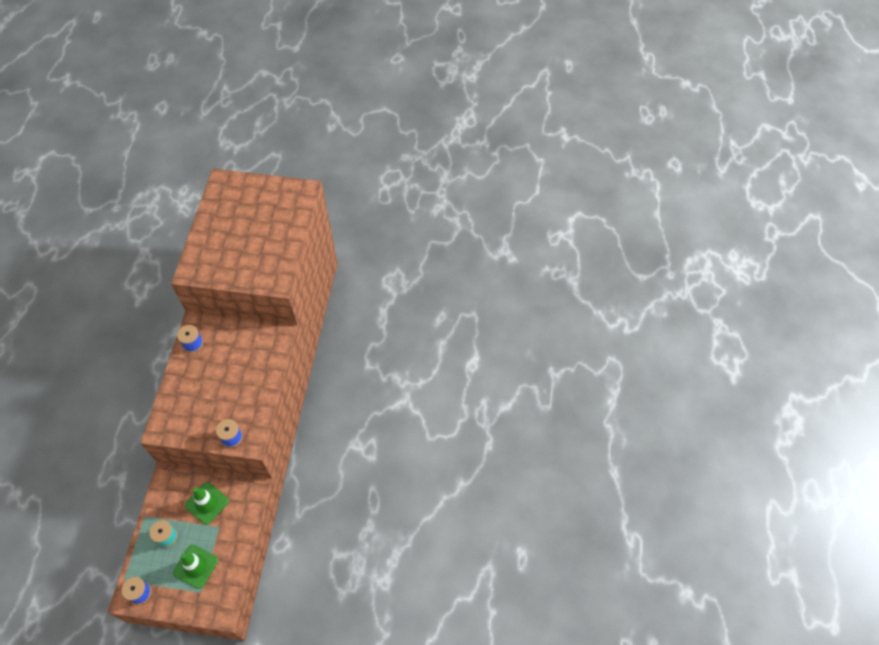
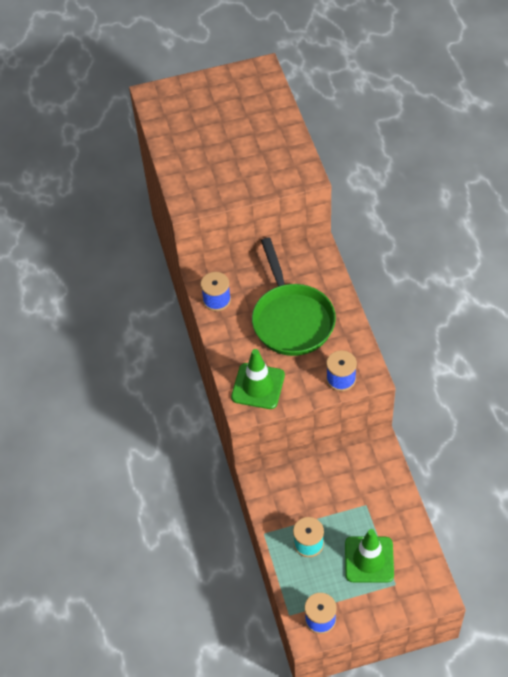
camera: 20 degrees left, 5 degrees down
green traffic cone [185,482,229,525] -> green traffic cone moved to [231,349,285,409]
none -> green pan [252,238,336,356]

